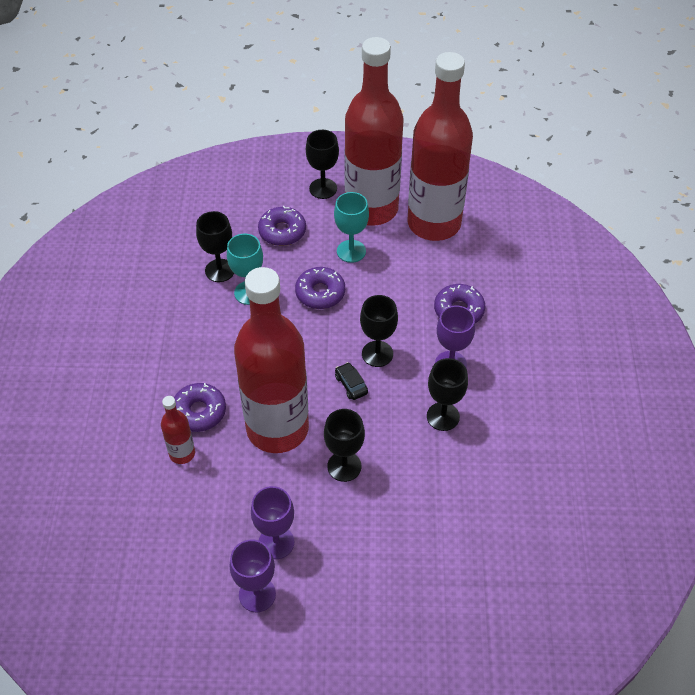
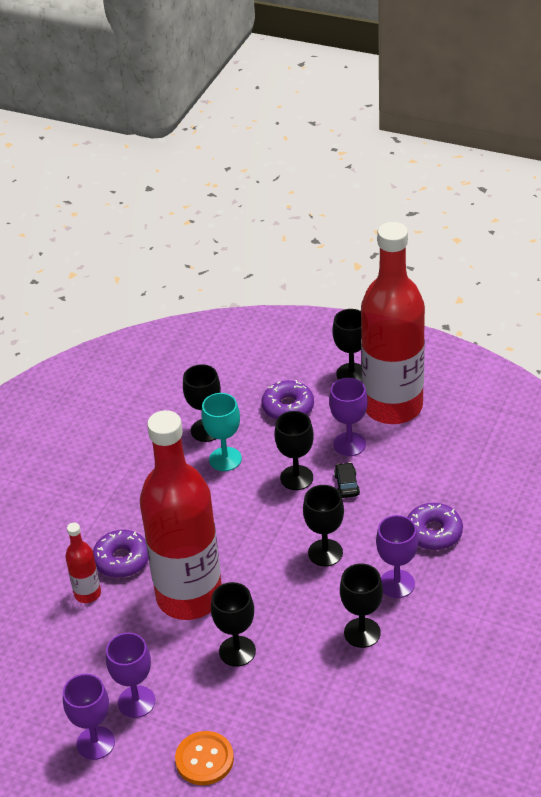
camera: 25 degrees right, 10 degrees down
purple donut [295,267,345,309] -> black goblet [275,411,314,490]
turquoise goblet [334,192,369,263] -> purple goblet [329,378,368,456]
black car [335,362,368,400] -> black car moved to [334,462,360,498]
red bottle [408,52,473,241] -> none
none -> orange button [175,731,234,785]

